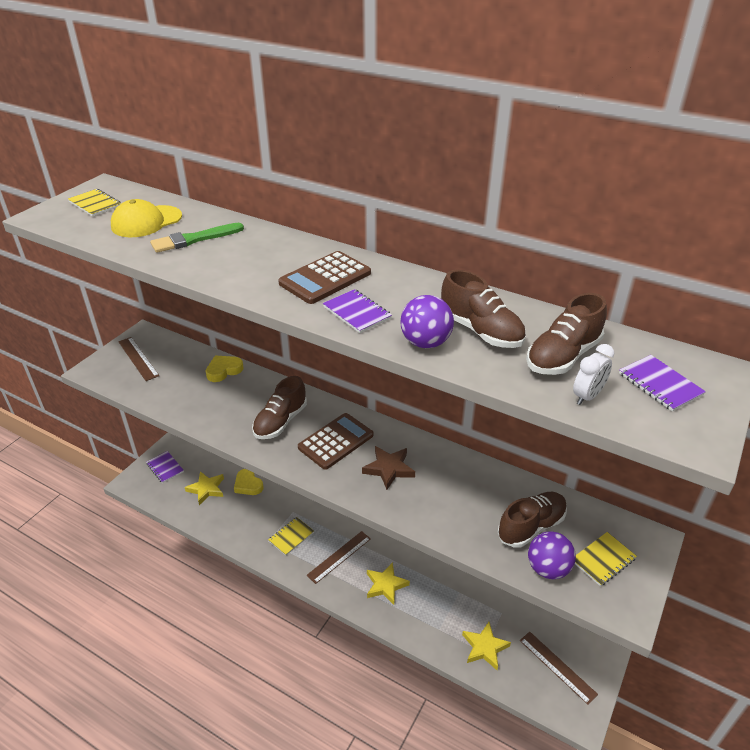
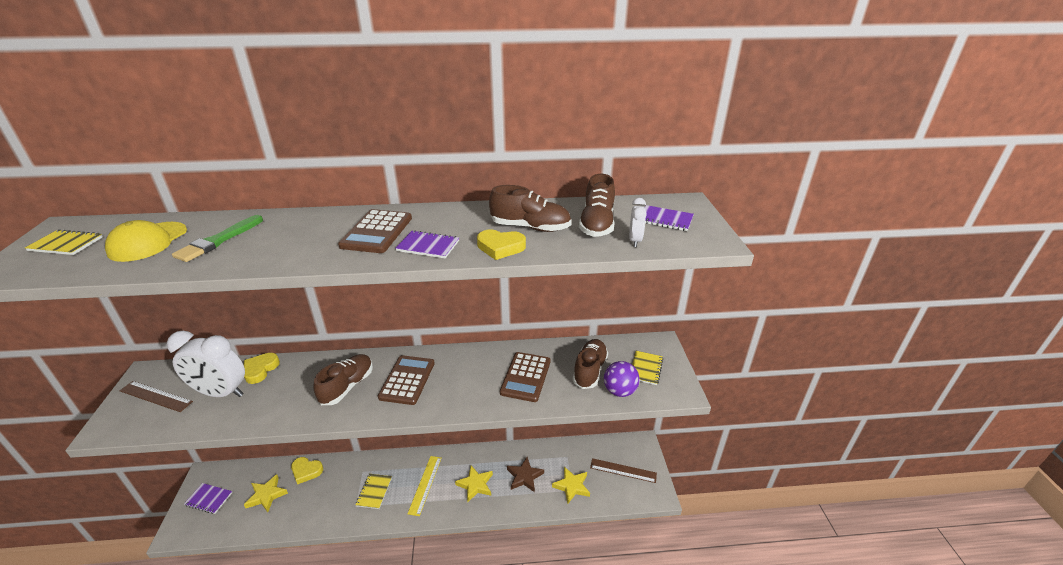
camera: 35 degrees left, 5 degrees down
brown shoe [252,376,307,439] -> brown shoe turned 150 degrees counterclockwise [313,354,373,405]
brown ruler [307,531,371,584] -> yellow ruler [408,456,442,516]
brown star [362,446,415,490] -> brown star moved to [507,457,544,492]
purple ball [400,295,454,348] -> yellow heart [477,230,526,260]
none -> white clock [167,331,245,397]
none -> brown calculator [500,352,551,402]

